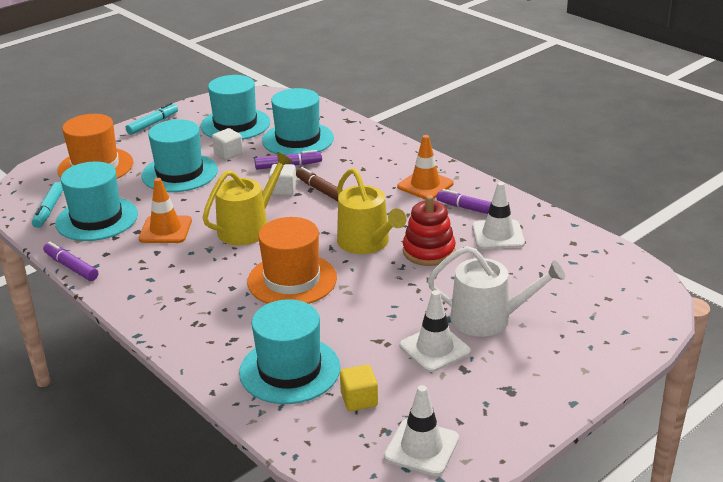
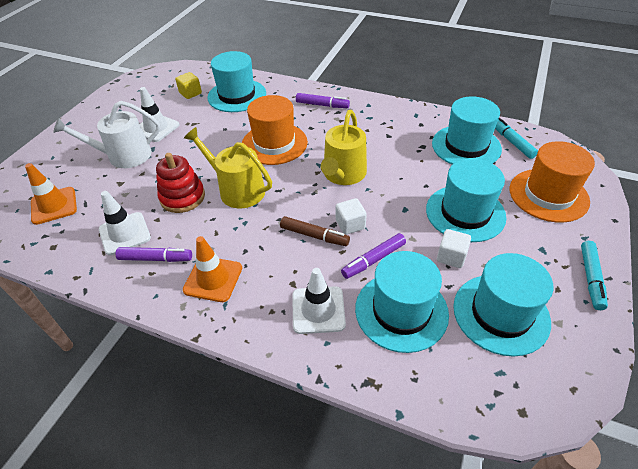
camera: 155 degrees right, 15 degrees up
purple marker [43,242,98,281] -> purple marker moved to [296,93,350,108]
orange traffic cone [139,178,192,243] -> orange traffic cone moved to [25,163,77,225]
white traffic cone [384,385,459,476] -> white traffic cone moved to [292,268,346,334]

